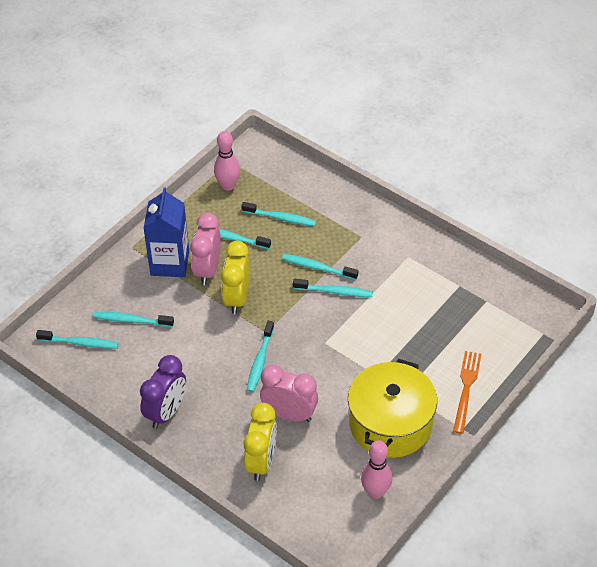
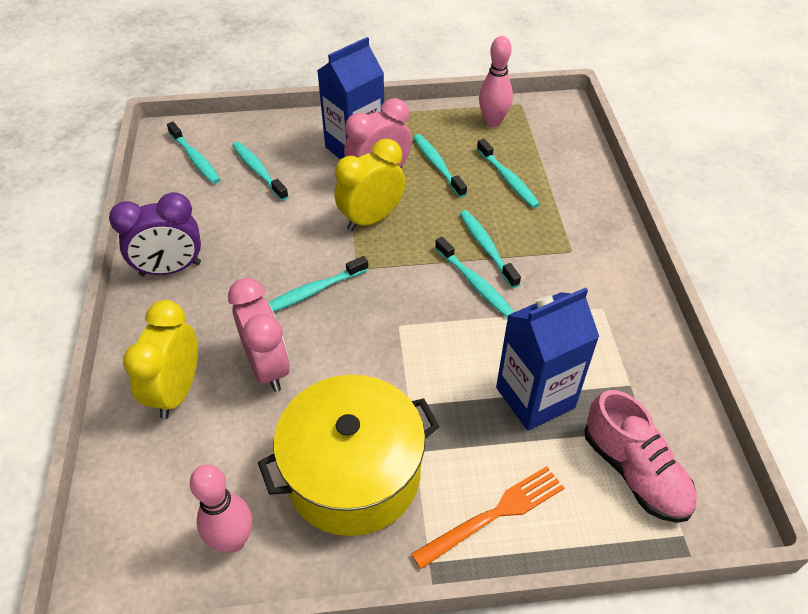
camera: 45 degrees right, 0 degrees up
yellow clock [244,403,277,481] -> yellow clock turned 135 degrees clockwise [123,300,198,419]
none -> blue carton [496,287,599,431]
none -> pink shoe [584,390,697,523]

